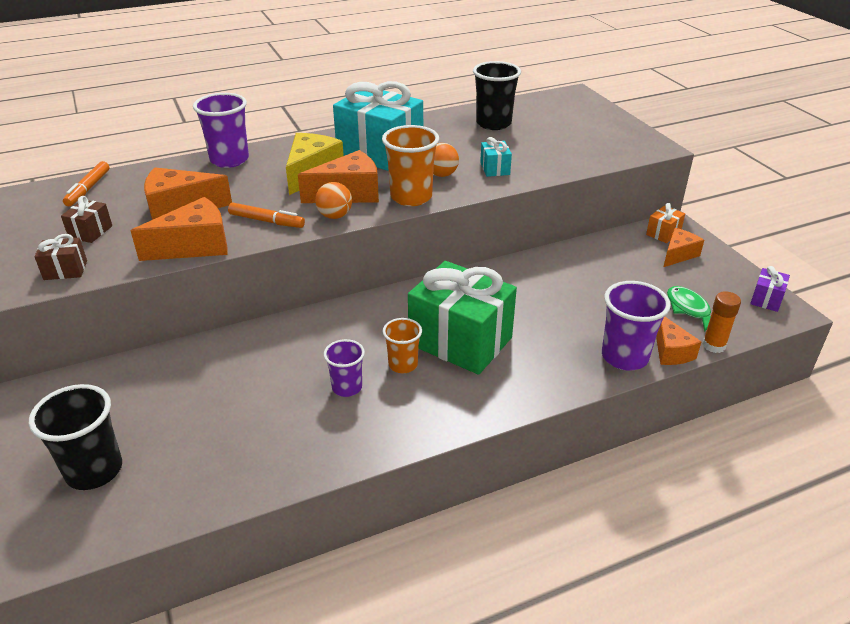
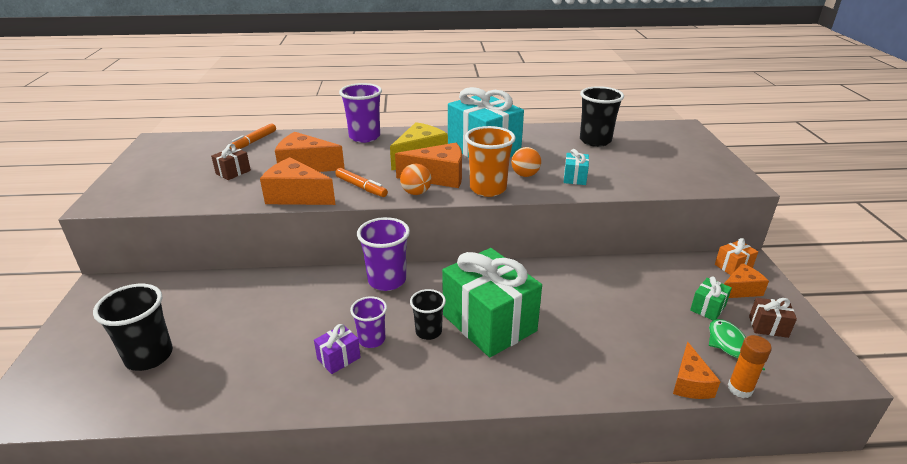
camera: 20 degrees right, 5 degrees down
brown gift [34,234,87,280] -> brown gift moved to [749,298,797,338]
orange cheese [131,197,228,261] -> orange cheese turned 150 degrees counterclockwise [260,157,336,205]
orange cup [383,318,422,373] -> black cup [410,289,446,340]
purple cup [602,281,671,371] -> purple cup moved to [357,217,410,291]
purple gift [750,266,790,312] -> purple gift moved to [314,324,361,374]
none -> green gift [690,276,732,320]

